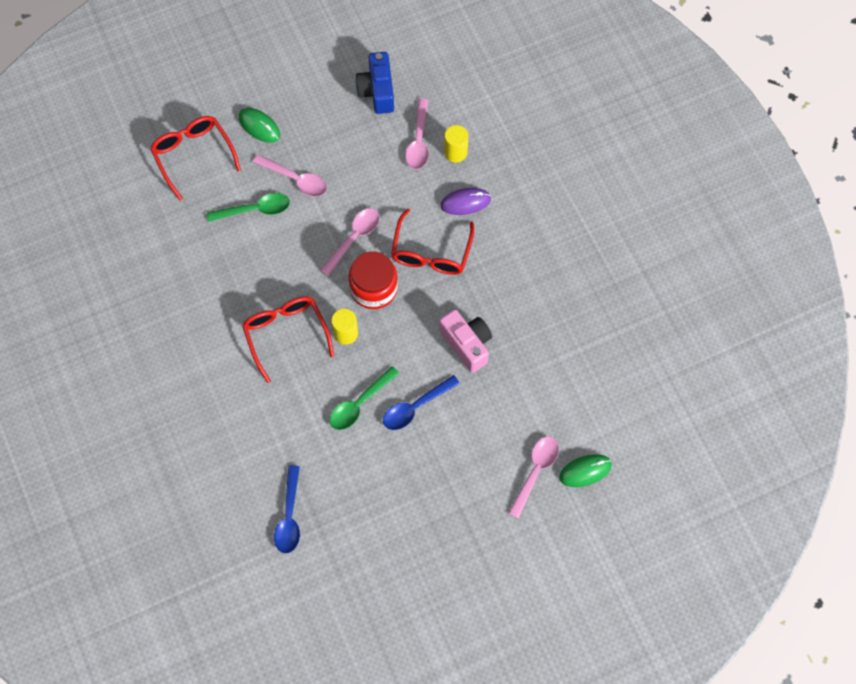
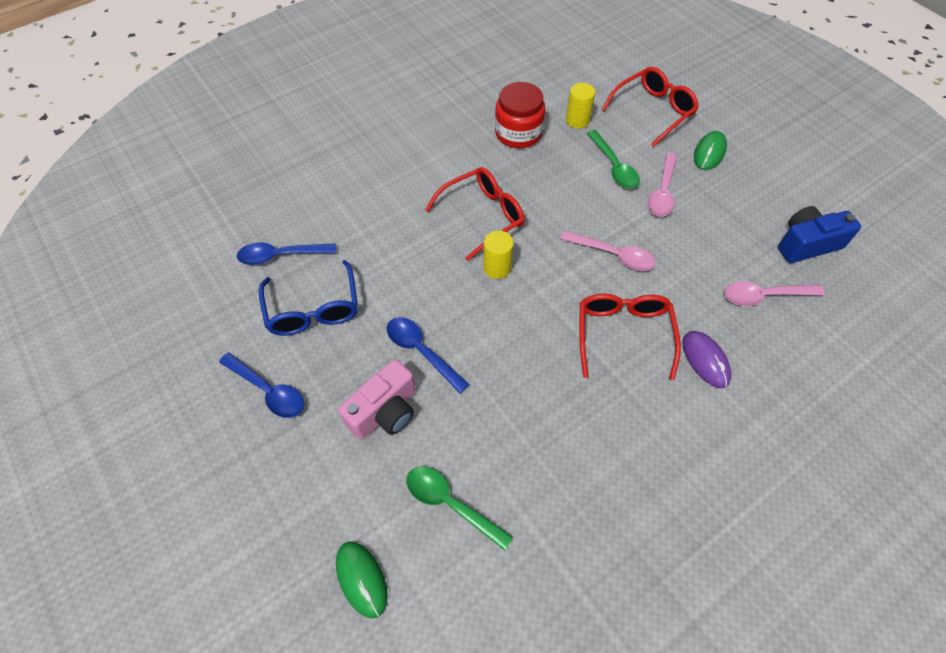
camera: 80 degrees right, 10 degrees down
green spoon [329,366,400,430] -> green spoon moved to [406,467,513,551]
red jar [349,251,398,309] -> red jar moved to [495,82,545,148]
red glasses [391,209,474,275] -> red glasses turned 90 degrees clockwise [579,294,681,380]
pink camera [439,309,492,373] -> pink camera moved to [338,359,416,440]
yellow cylinder [444,125,469,162] -> yellow cylinder moved to [566,83,595,129]
pink spoon [508,437,559,519] -> none
none -> blue spoon [219,353,304,418]
none -> blue glasses [259,260,358,336]

